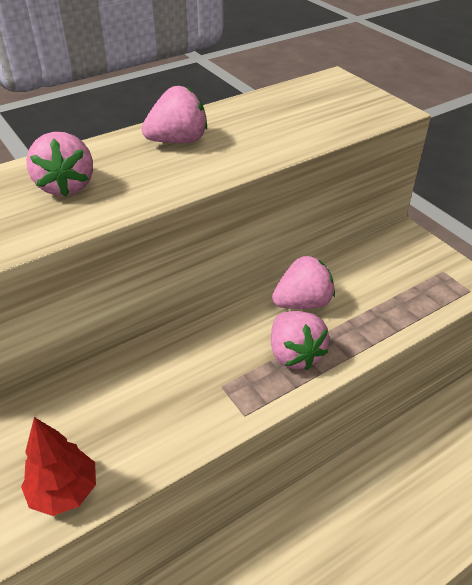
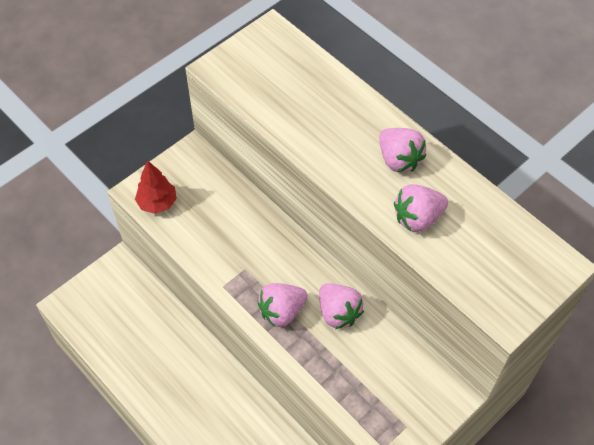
camera: 80 degrees right, 15 degrees up
pink strawberry [26,132,93,197] -> pink strawberry moved to [394,184,448,232]

